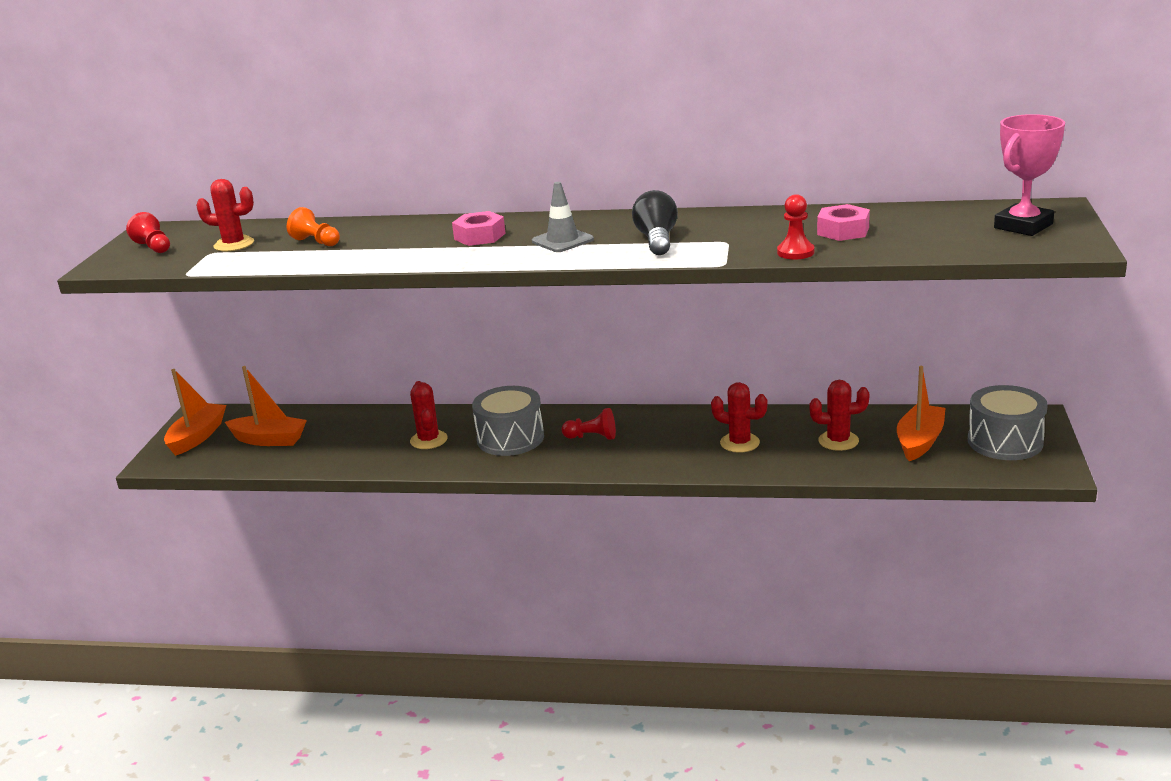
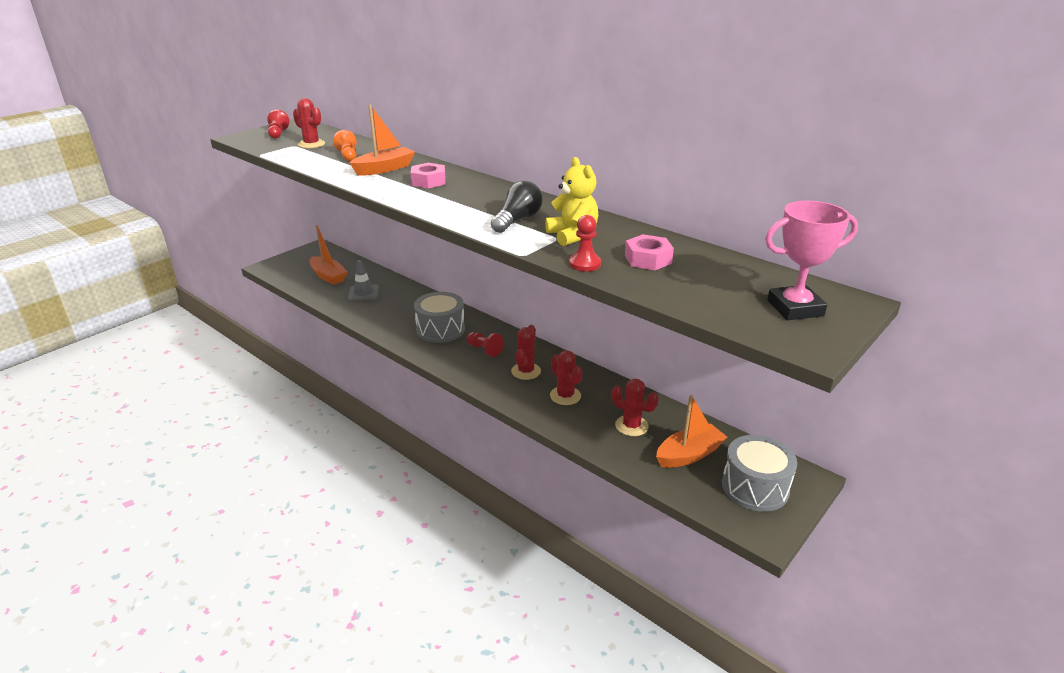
camera: 30 degrees right, 5 degrees up
orange boat [164,369,226,456] -> orange boat moved to [350,105,415,176]
red cactus [410,381,448,449] -> red cactus moved to [511,325,541,380]
grey traffic cone [532,182,594,252] -> grey traffic cone moved to [348,260,379,301]
none -> yellow teddy bear [545,157,598,246]

